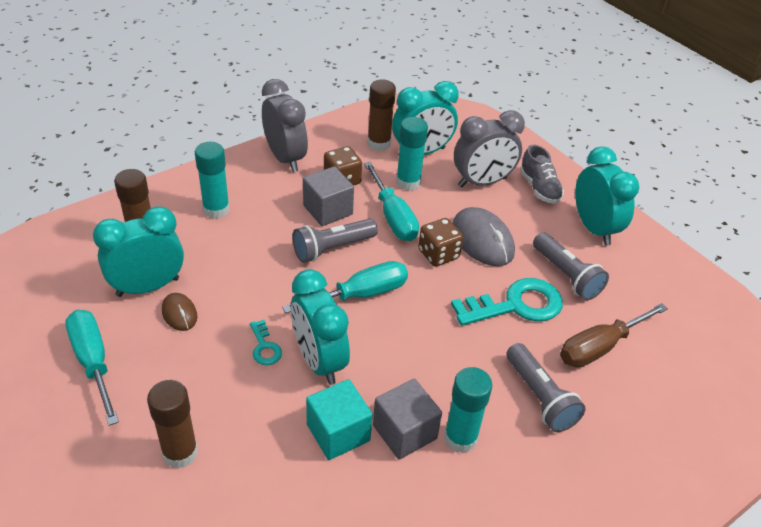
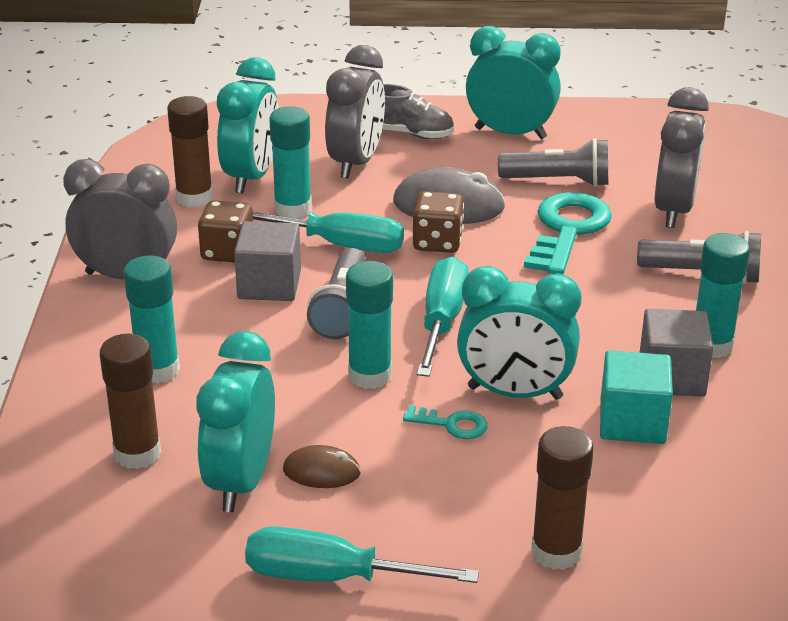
camera: 50 degrees left, 10 degrees down
brown screwdriver [560,303,668,368] -> grey clock [655,87,709,228]
none -> turquoise glue stick [346,261,393,389]

